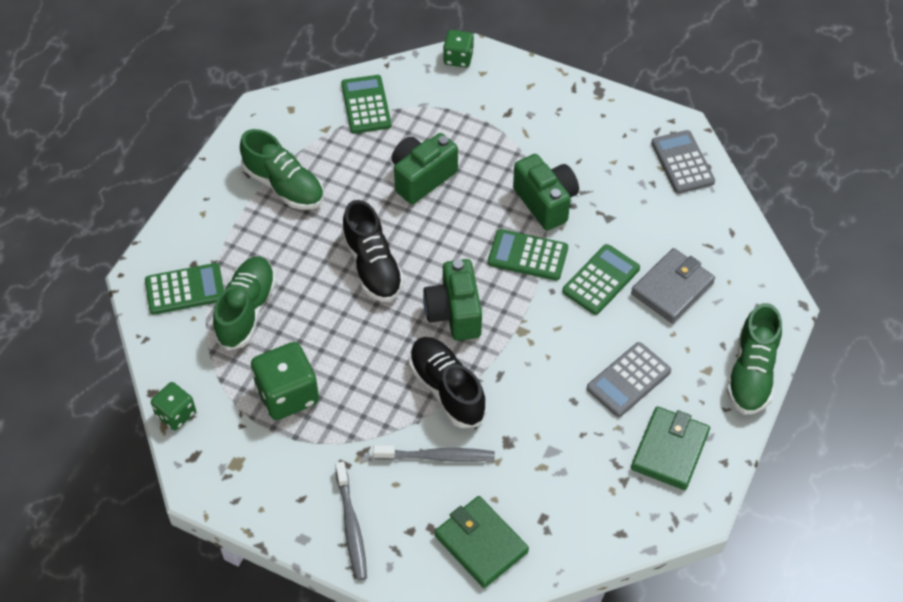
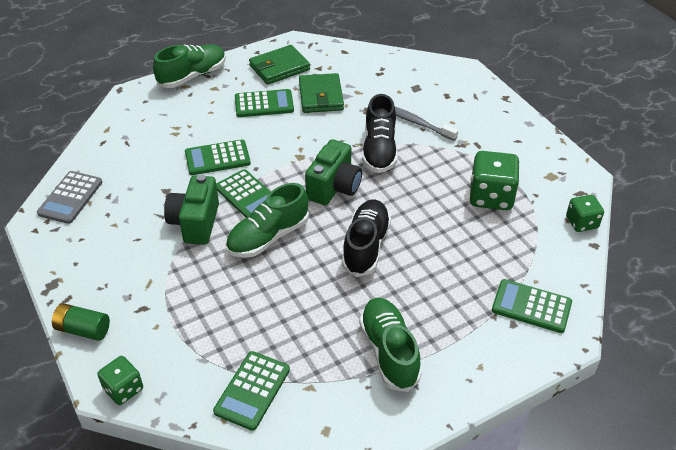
camera: 145 degrees left, 10 degrees down
green shoe [213,257,276,351] -> green shoe moved to [226,183,309,258]
grey toothbrush [335,462,367,581] -> none
green camera [392,133,458,204] -> none
green wallet [435,496,529,588] -> green wallet moved to [299,73,344,113]
grey calculator [587,342,671,417] -> green calculator [235,89,294,117]
grey wallet [631,248,715,323] -> none
none -> green battery [52,303,110,341]

